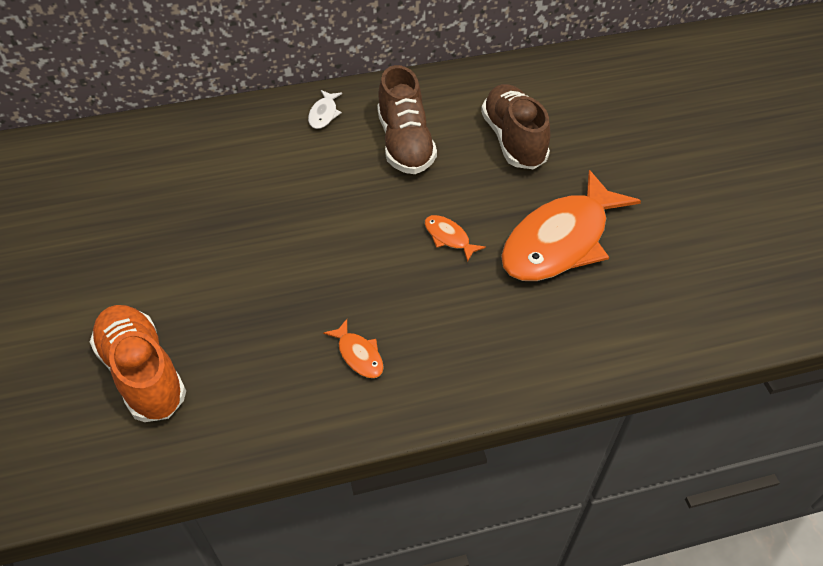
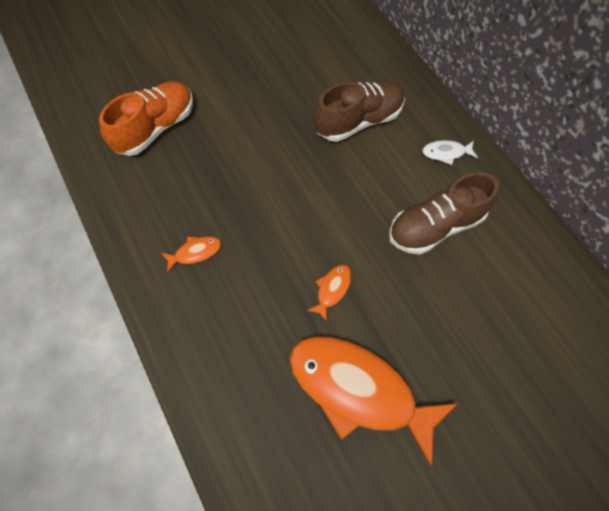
camera: 75 degrees right, 15 degrees up
orange fish [323,319,384,378] -> orange fish turned 150 degrees counterclockwise [161,236,221,273]
brown shoe [481,84,550,169] -> brown shoe moved to [314,81,405,142]

